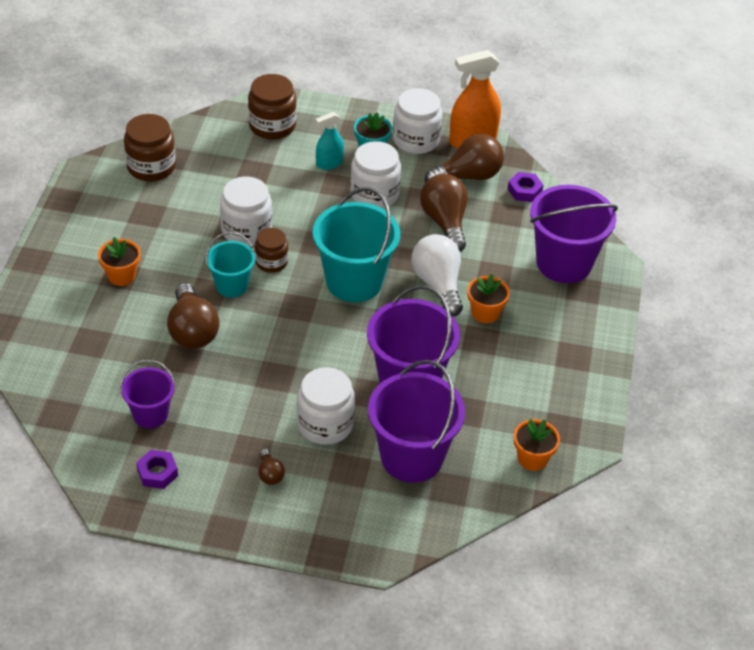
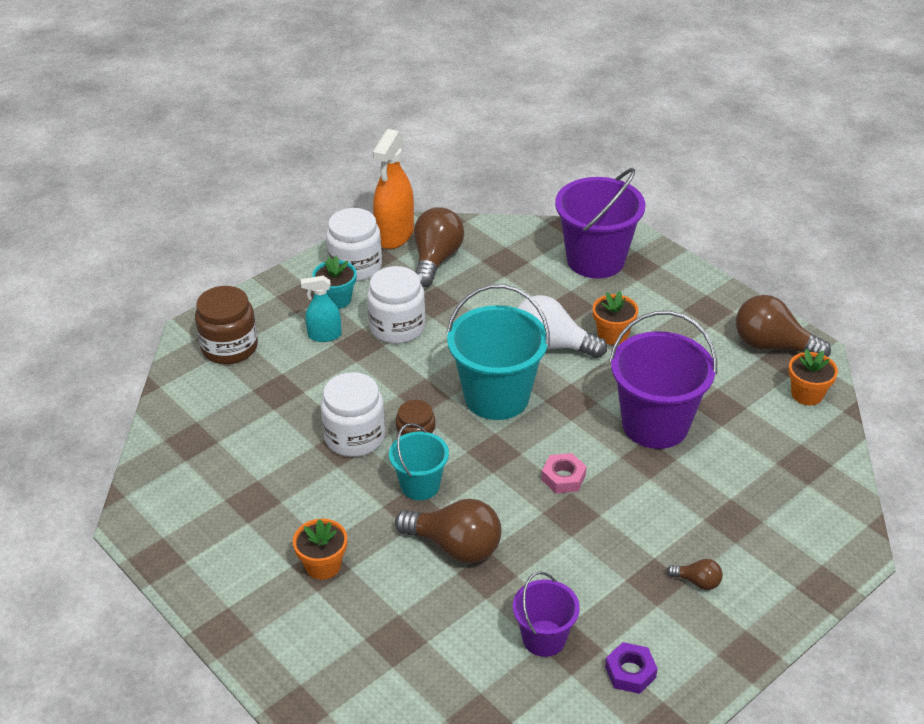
camera: 50 degrees left, 5 degrees down
brown jar [124,114,176,181] -> none
white jar [297,367,355,445] -> none
turquoise spray bottle [316,112,344,170] -> turquoise spray bottle turned 75 degrees clockwise [301,276,342,342]
purple bucket [368,360,465,483] -> none
brown light bulb [420,174,468,252] -> brown light bulb moved to [736,295,831,357]
purple nut [508,172,543,202] -> none
none -> pink nut [541,453,587,494]

